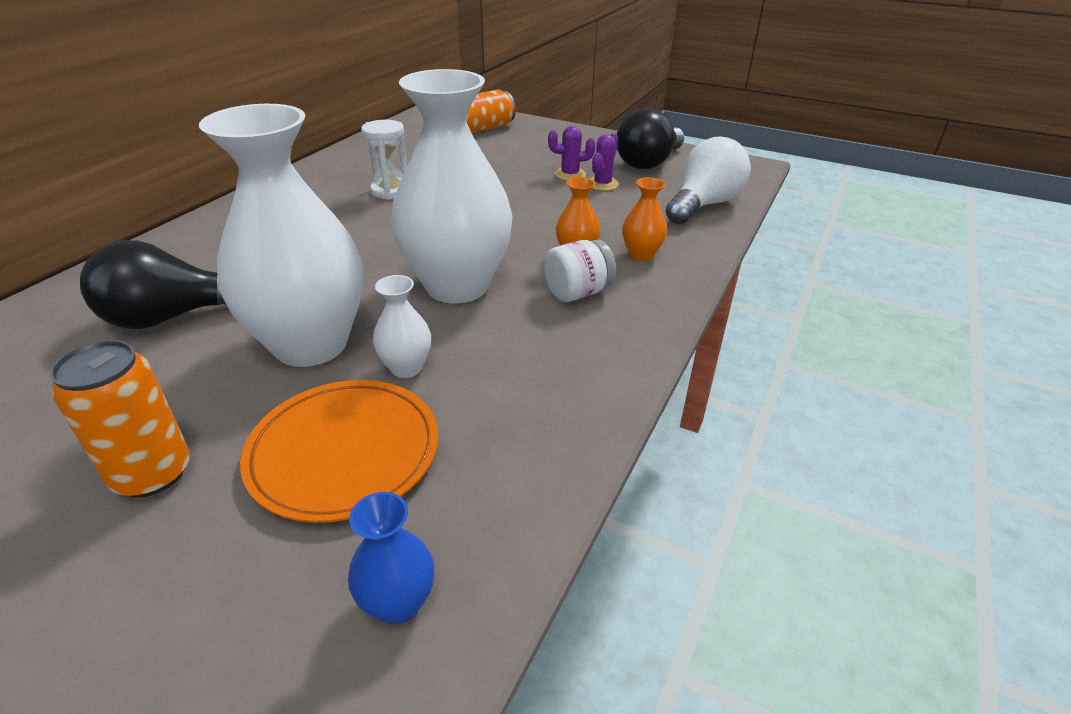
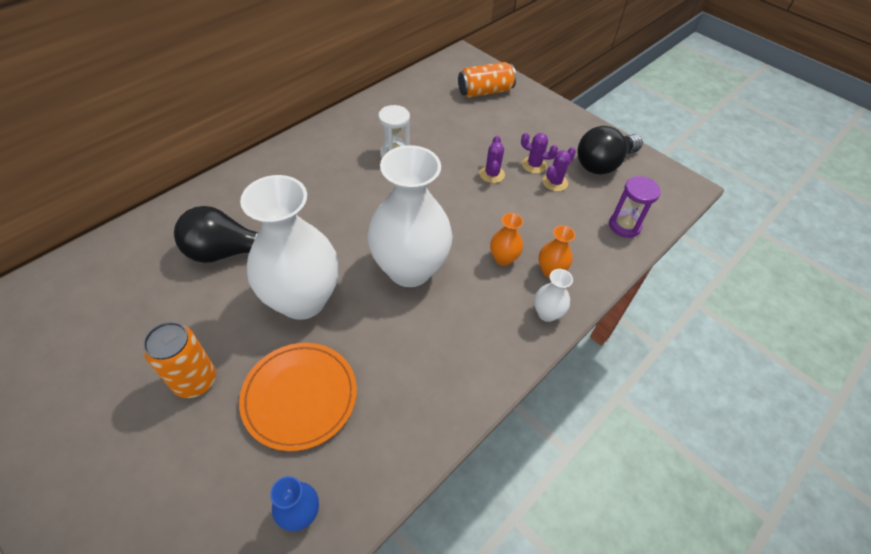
camera: 15 degrees right, 15 degrees up
white vase [373,275,431,378] -> white vase moved to [534,269,573,322]
white jar [544,240,616,302] -> none
white light bulb [665,136,751,225] -> purple hourglass [609,176,661,238]
none -> purple cactus [479,136,505,183]

